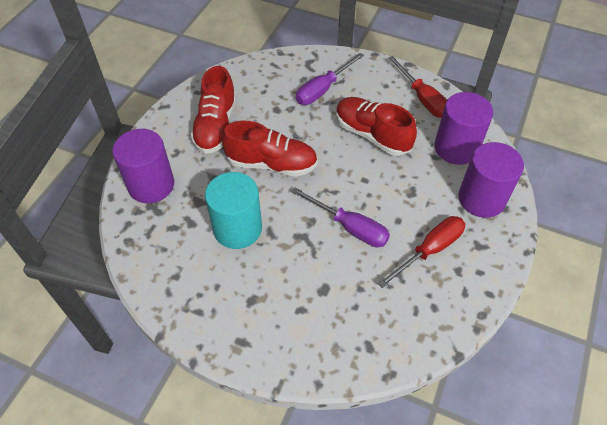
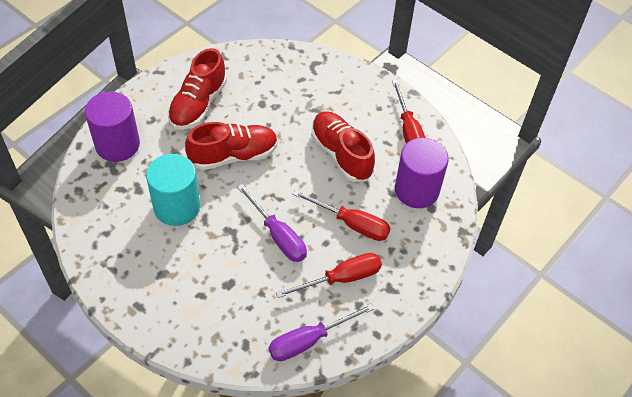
camera: 15 degrees right, 0 degrees up
red shoe [222,121,318,177] -> red shoe turned 45 degrees counterclockwise [185,122,278,170]
purple screwdriver [296,53,364,105] -> purple screwdriver moved to [269,304,375,361]
purple cylinder [458,142,524,218] -> none
none -> red screwdriver [293,189,391,241]

